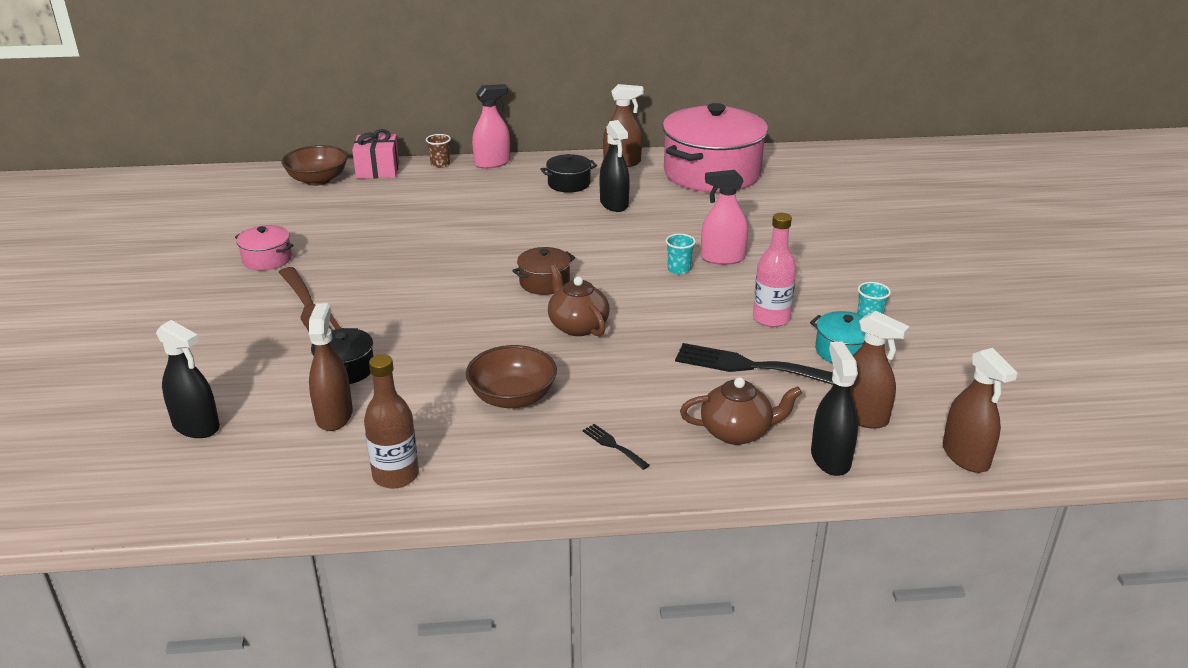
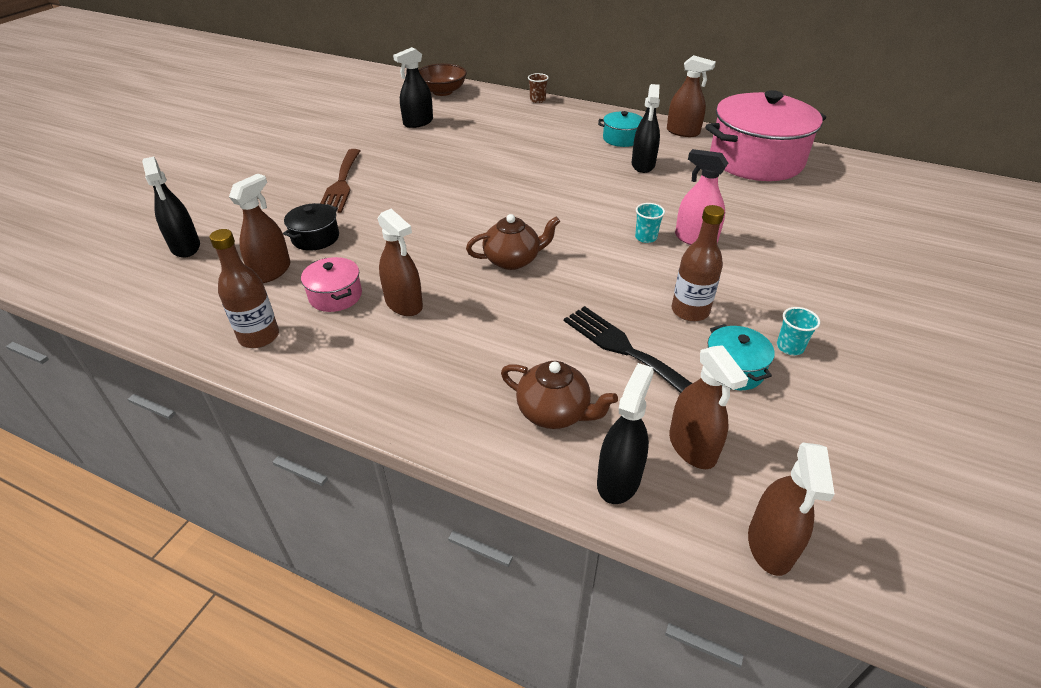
camera: 30 degrees right, 10 degrees up
pink pot [235,225,293,271] -> pink pot moved to [301,257,362,312]
pink gift [352,129,399,179] -> none
brown bowl [466,345,557,408] -> brown spray bottle [378,209,423,316]
pink spray bottle [472,84,510,169] -> none
brown pot [512,247,575,295] -> none
black pot [540,154,597,193] -> turquoise pot [598,111,642,147]
brown teapot [548,265,609,336] -> brown teapot turned 75 degrees clockwise [466,214,560,270]
black fork [582,424,650,470] -> none
pink bottle [753,213,796,327] -> brown bottle [671,205,725,321]
none -> black spray bottle [393,47,433,128]

